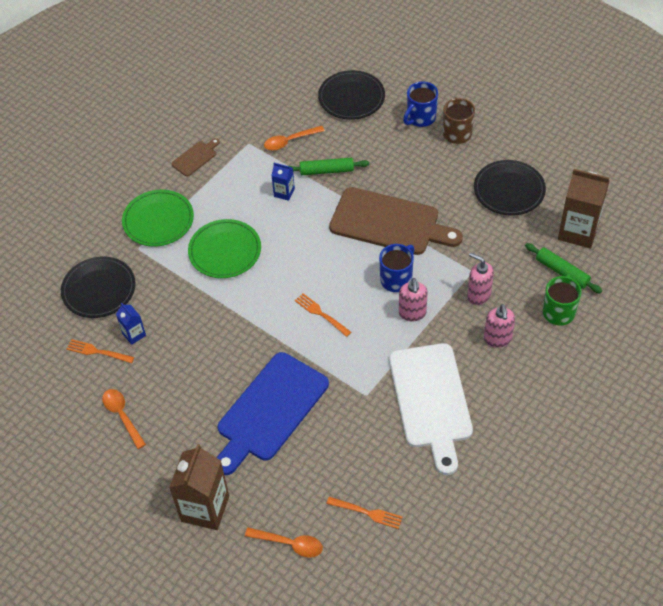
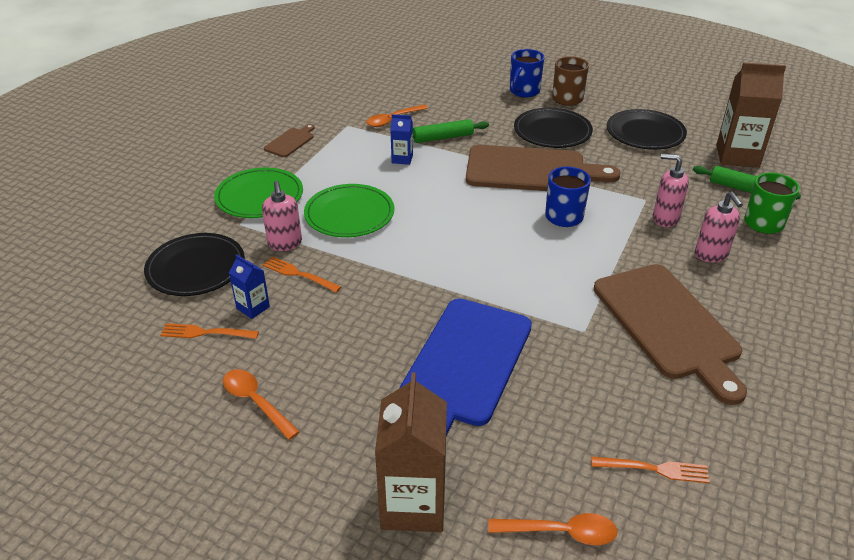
camera: 15 degrees left, 15 degrees down
orange fork [295,293,351,337] -> orange fork moved to [262,256,341,293]
black plate [318,70,385,120] -> black plate moved to [514,108,593,148]
white cutting board [389,343,473,475] -> brown cutting board [594,264,747,405]
pink soap dispenser [399,278,428,321] -> pink soap dispenser moved to [262,181,302,251]

